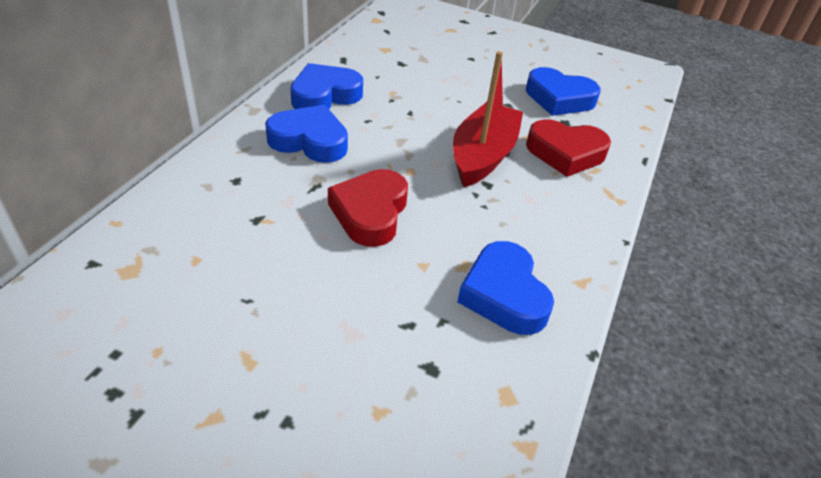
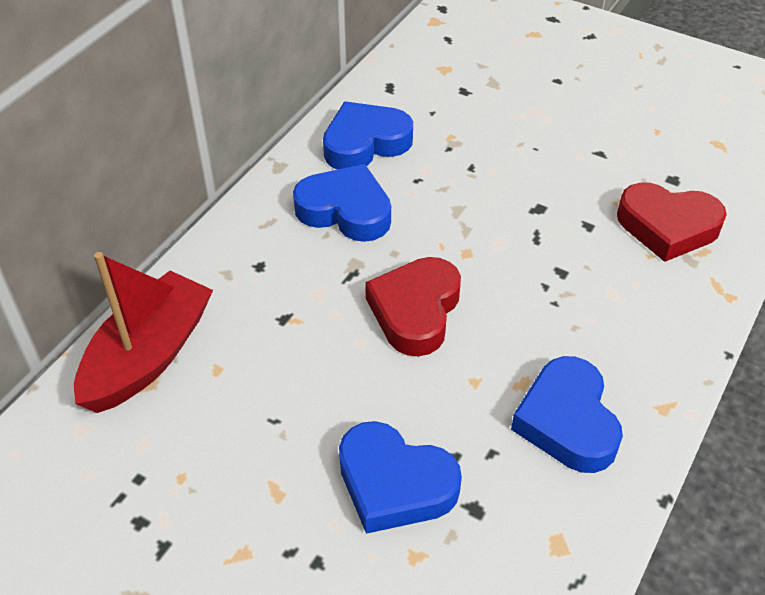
camera: 10 degrees right, 5 degrees up
red boat [453,51,523,187] -> red boat moved to [74,252,213,413]
blue heart [526,67,601,116] -> blue heart moved to [339,421,462,534]

